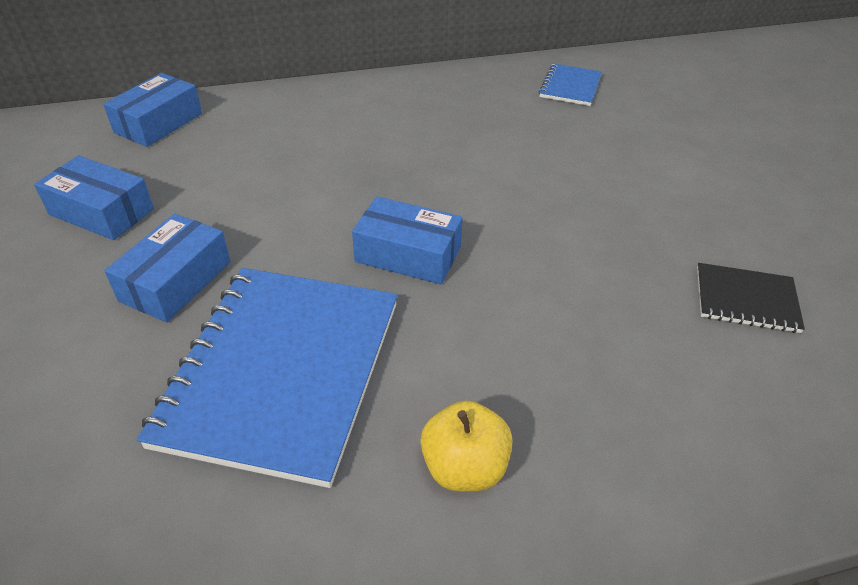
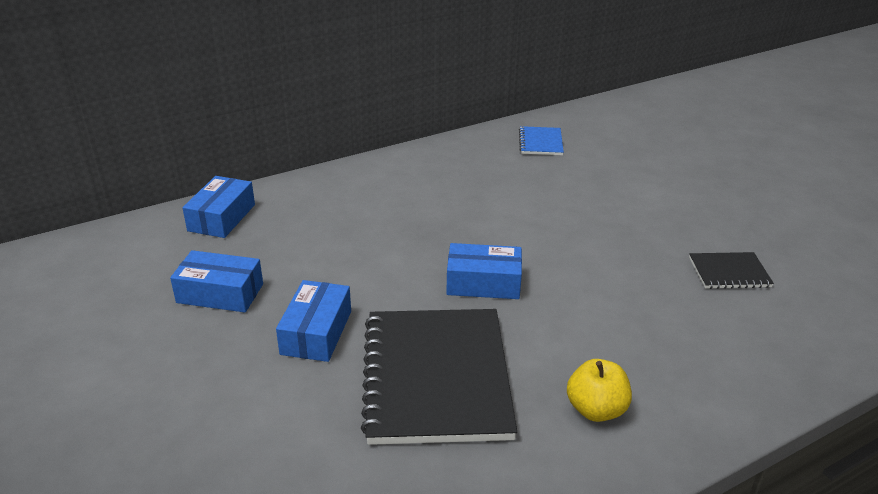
camera: 15 degrees left, 10 degrees down
blue notebook [137,268,398,488] -> black notebook [361,309,517,445]

